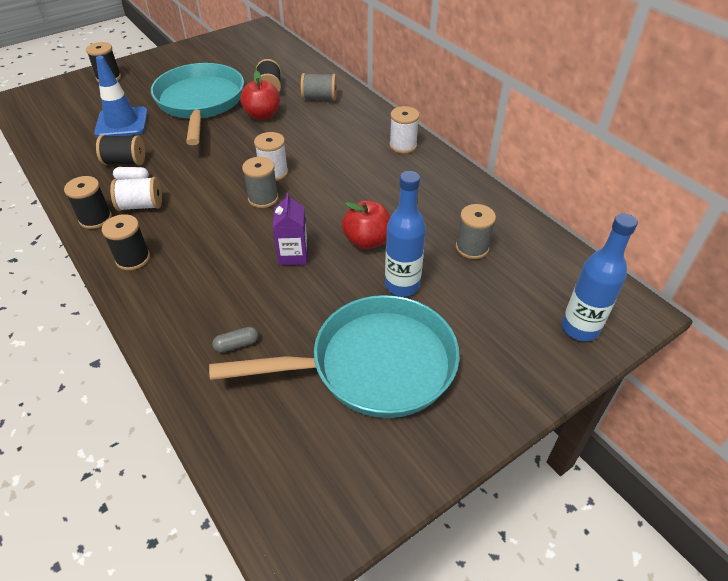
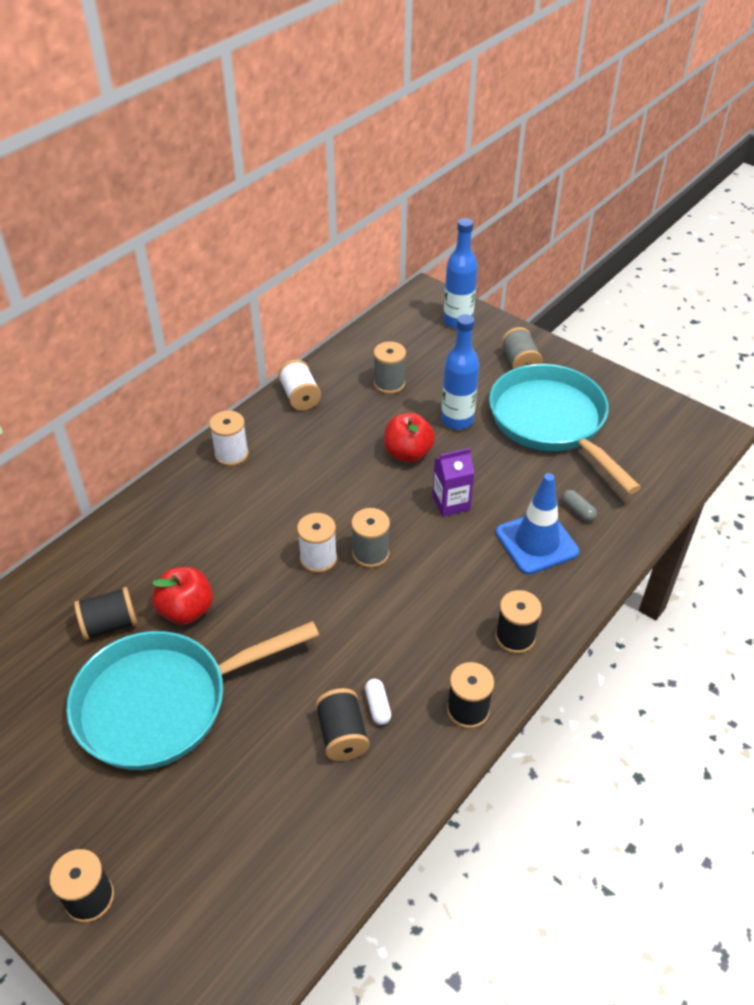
camera: 105 degrees left, 0 degrees up
blue traffic cone [94,56,148,137] -> blue traffic cone moved to [496,473,579,575]
white spool [110,177,162,211] -> white spool moved to [278,360,321,411]
grey spool [301,73,337,101] -> grey spool moved to [501,327,543,370]

